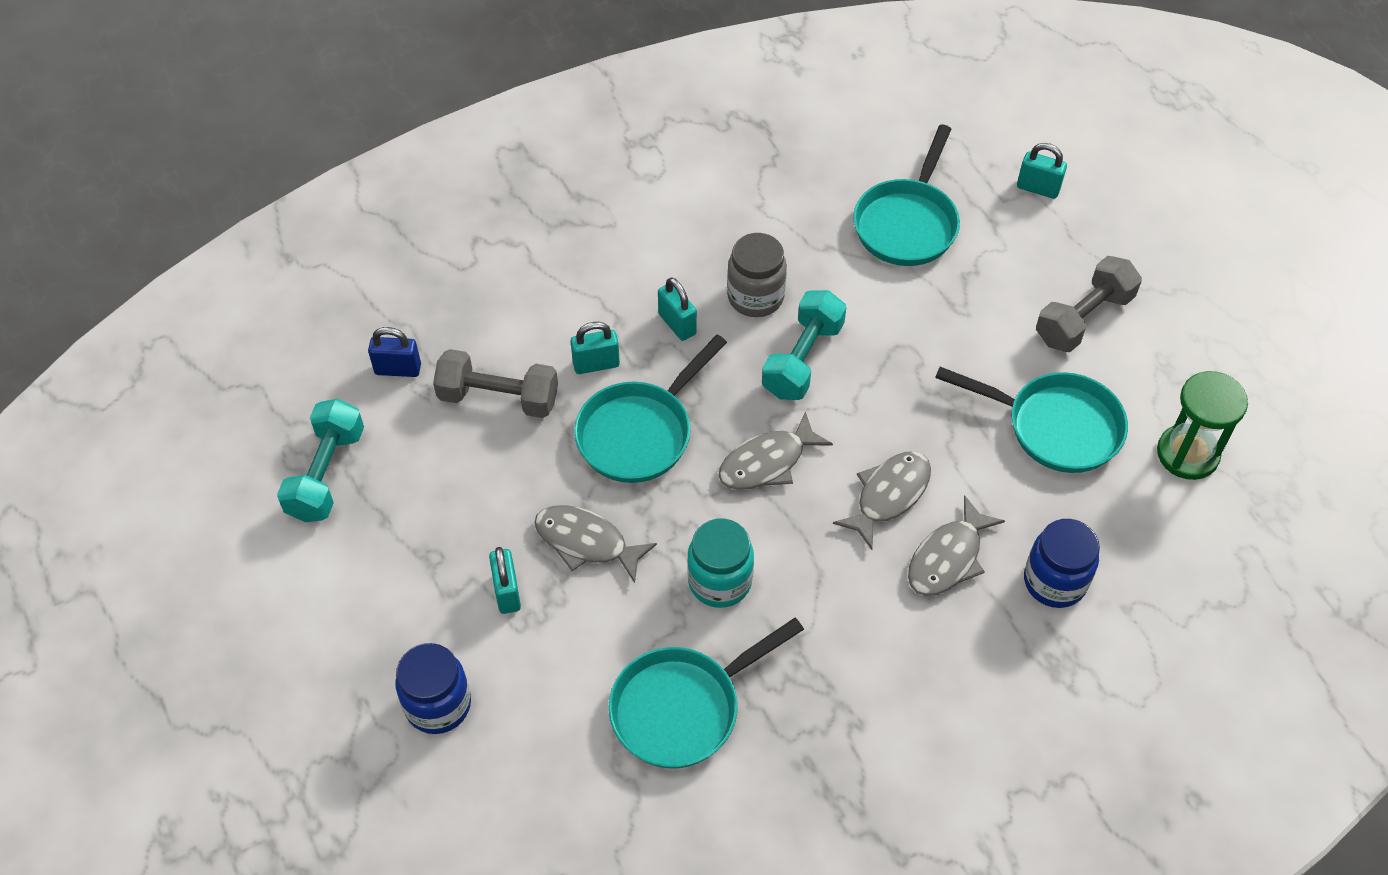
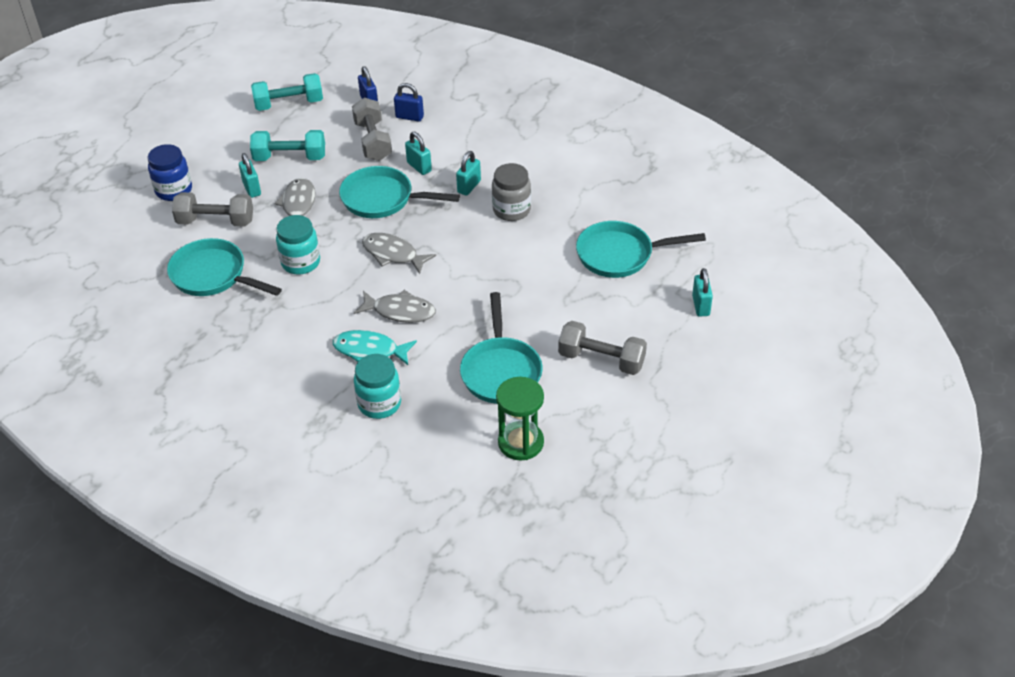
camera: 65 degrees right, 10 degrees down
turquoise padlock [489,547,521,614] -> turquoise padlock turned 75 degrees counterclockwise [239,153,261,198]
turquoise dumbbell [762,290,847,400] -> turquoise dumbbell moved to [250,130,325,161]
grey fish [908,495,1005,596] -> turquoise fish [333,330,417,365]
blue jar [1024,519,1100,608] -> turquoise jar [354,354,401,419]
none -> grey dumbbell [172,192,253,227]
none -> blue padlock [394,83,424,121]

